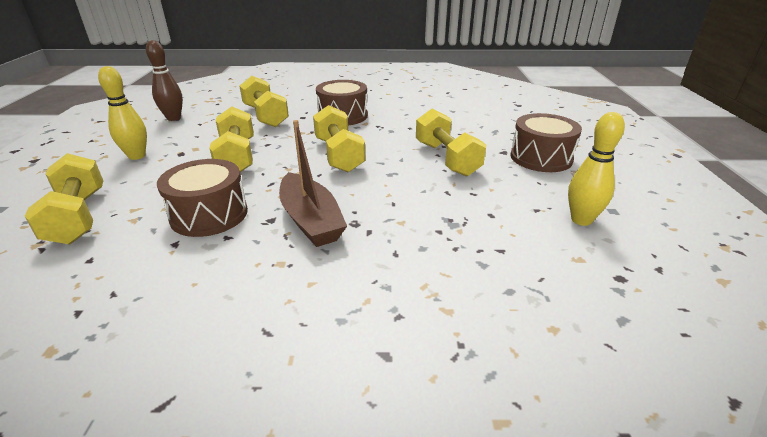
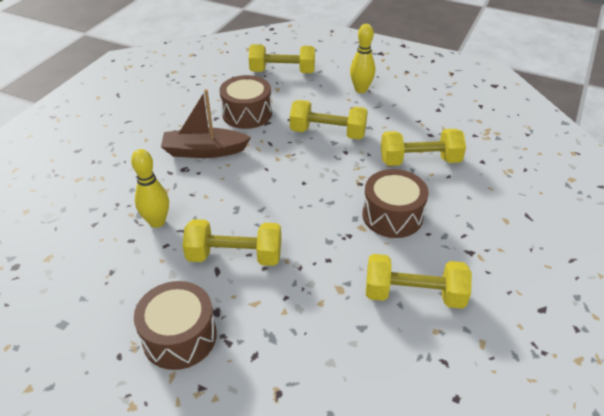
camera: 115 degrees right, 10 degrees up
brown bowling pin [146,40,183,121] -> none
yellow dumbbell [313,105,366,173] -> yellow dumbbell moved to [366,254,472,309]
yellow bowling pin [568,112,625,226] -> yellow bowling pin moved to [131,149,169,228]

